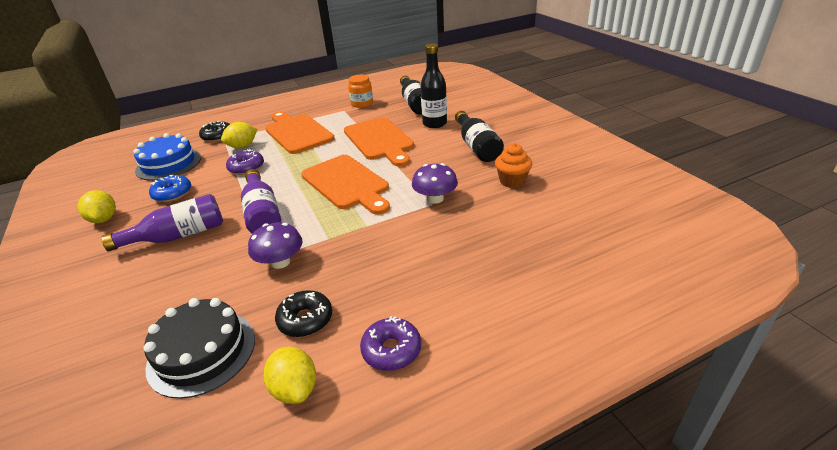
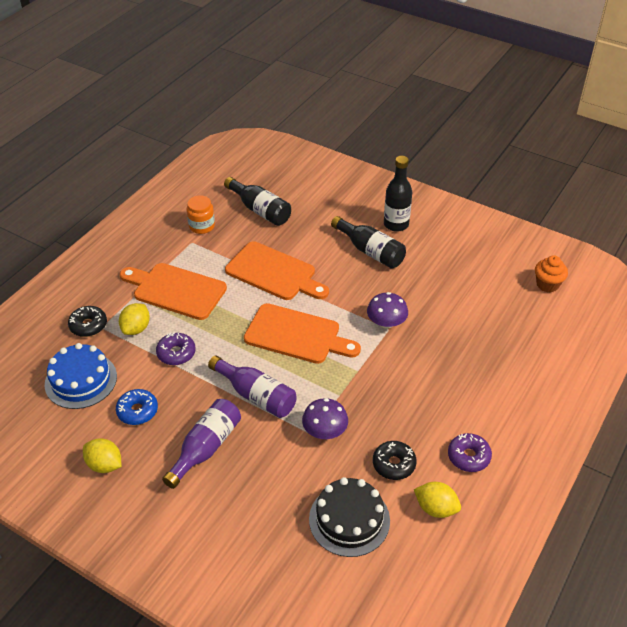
camera: 35 degrees left, 10 degrees up
black bottle [420,43,447,128] -> black bottle moved to [384,156,412,232]
orange cupcake [495,143,532,188] -> orange cupcake moved to [535,255,568,293]

